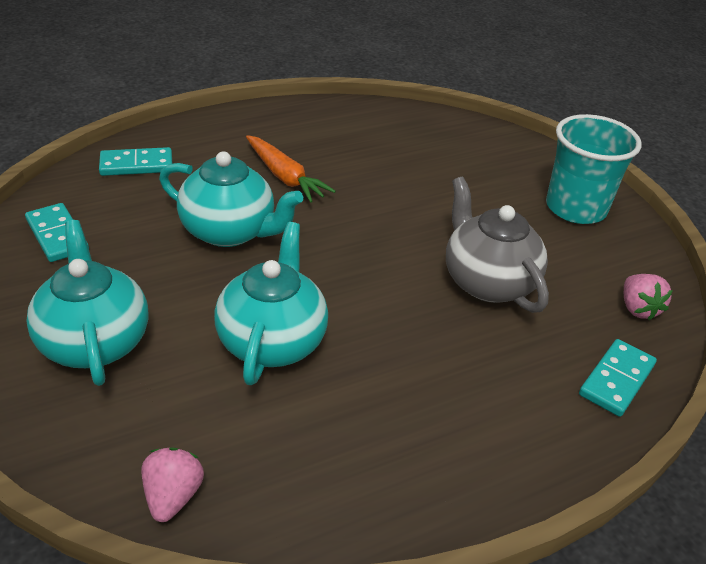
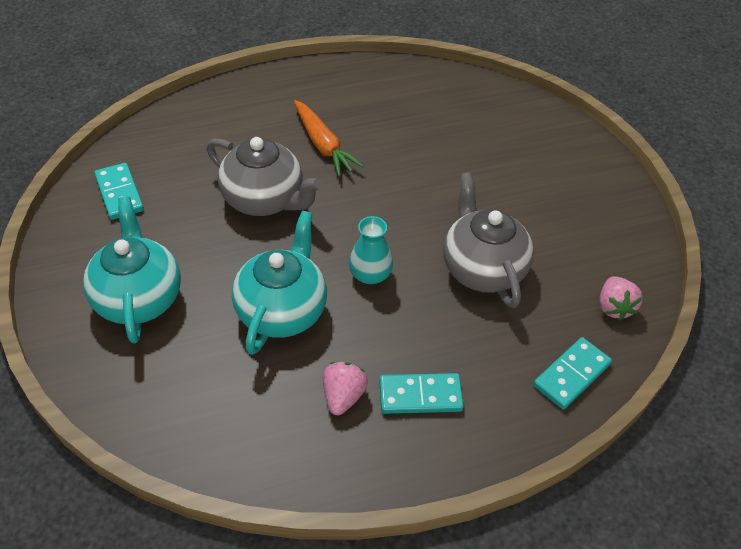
camera: 10 degrees right, 10 degrees up
turquoise domino [99,147,172,176] -> turquoise domino moved to [379,373,464,414]
pink strawberry [141,448,204,522] -> pink strawberry moved to [323,362,368,415]
turquoise teapot [159,151,303,247] -> grey teapot [207,137,322,216]
turquoise cup [546,114,642,224] -> none
none -> turquoise vase [349,216,393,284]

